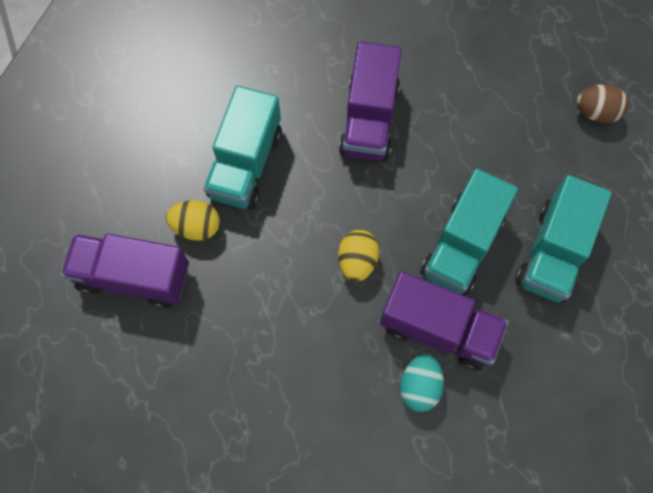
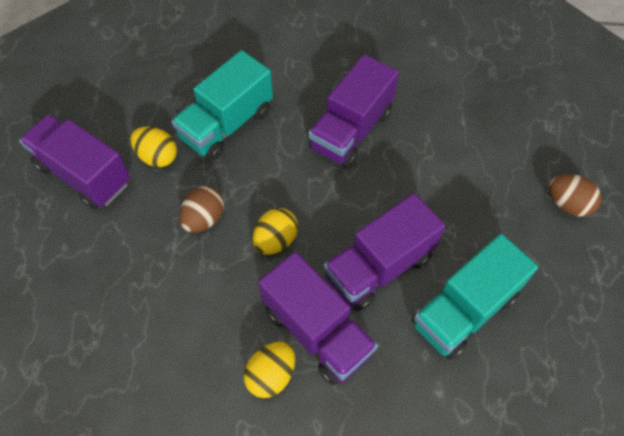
camera: 25 degrees right, 10 degrees down
turquoise egg [400,354,444,412] -> yellow egg [244,342,295,398]
turquoise truck [420,168,518,296] -> purple truck [324,193,445,311]
none -> brown egg [179,186,224,233]

